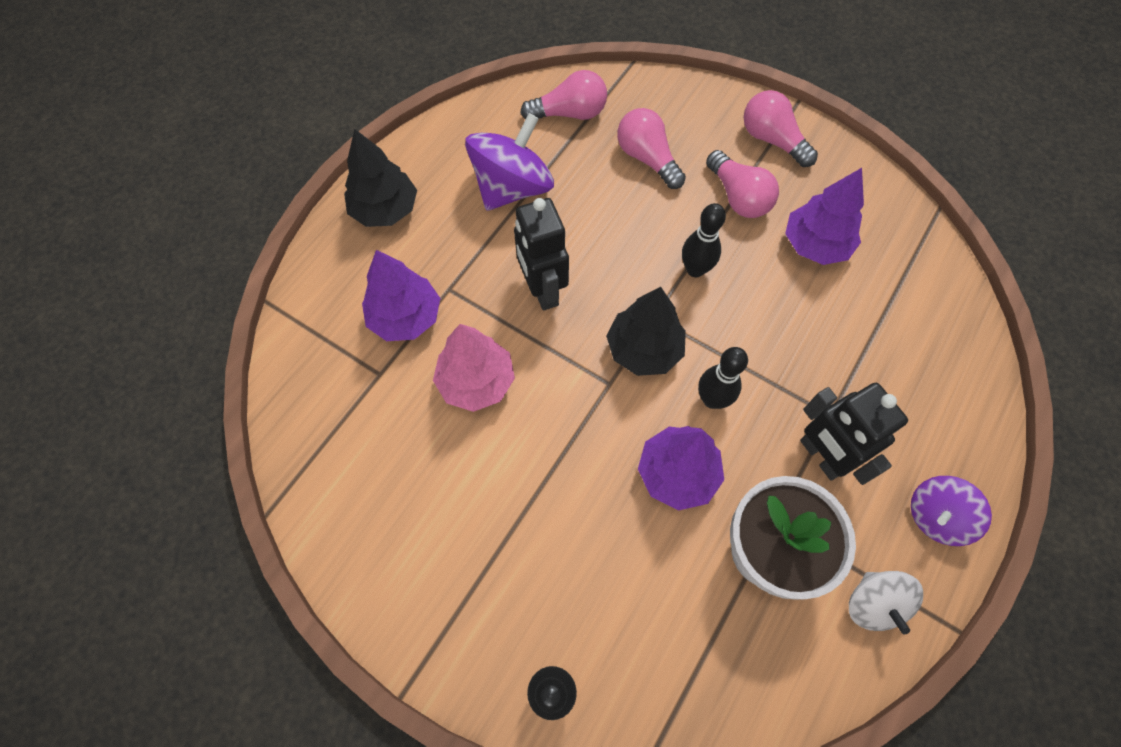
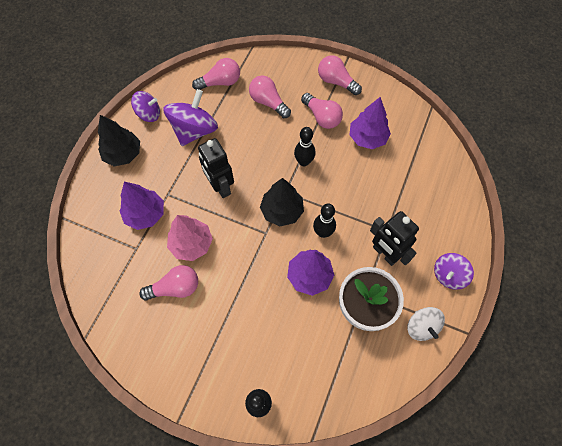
camera: 10 degrees left, 0 degrees up
none -> purple spinning top [131,91,160,122]
none -> pink light bulb [139,265,198,300]

